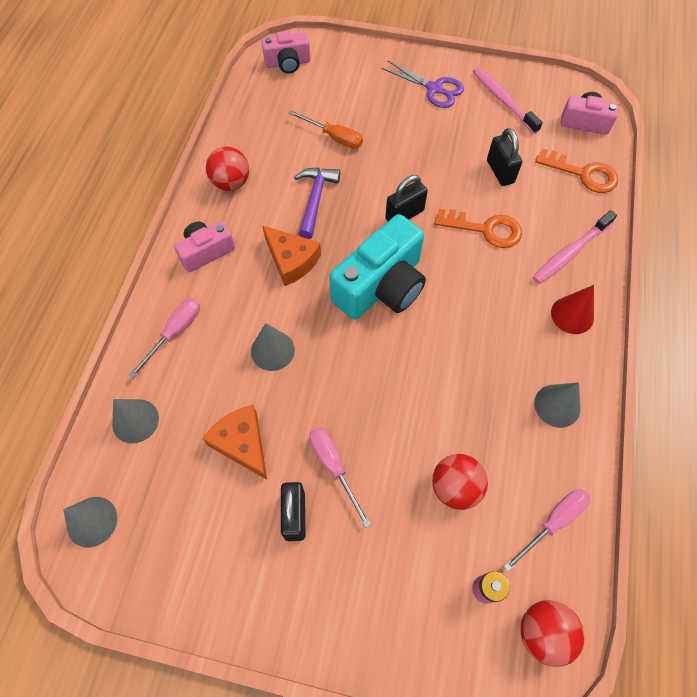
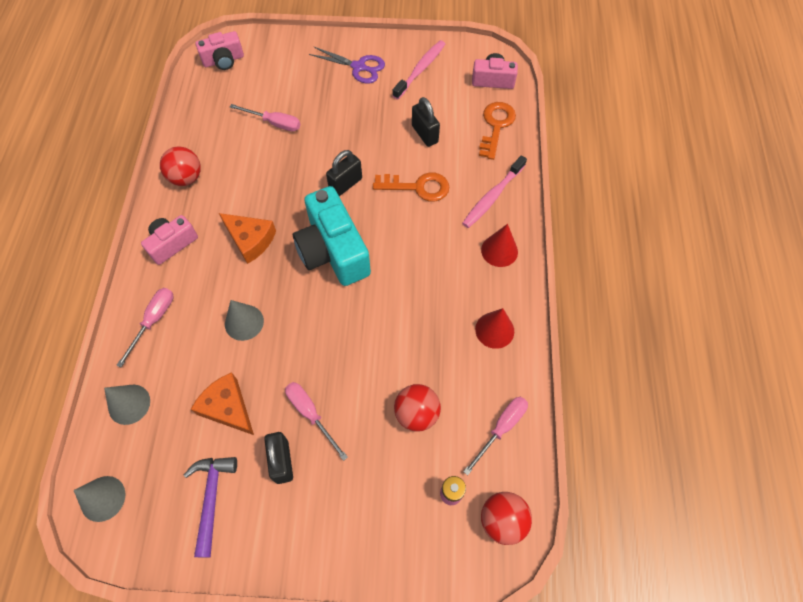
camera: 10 degrees left, 0 degrees up
orange screwdriver [288,110,363,149] -> pink screwdriver [230,104,300,131]
purple hammer [294,168,340,239] -> purple hammer moved to [184,457,237,557]
turquoise camera [329,214,426,320] -> turquoise camera turned 120 degrees clockwise [293,186,371,286]
pink toothbrush [473,67,543,134] -> pink toothbrush turned 75 degrees clockwise [392,40,445,99]
grey cone [534,382,580,428] -> red cone [475,308,514,349]
orange key [535,148,618,193] -> orange key turned 90 degrees counterclockwise [479,102,516,160]

